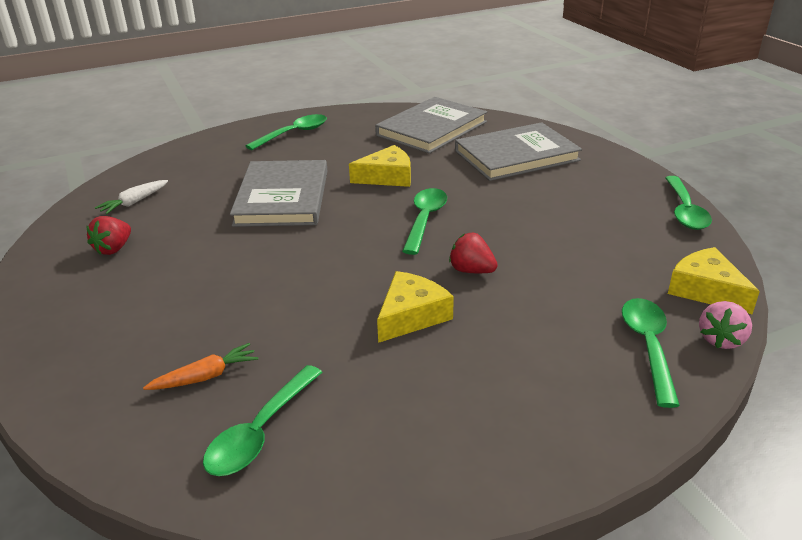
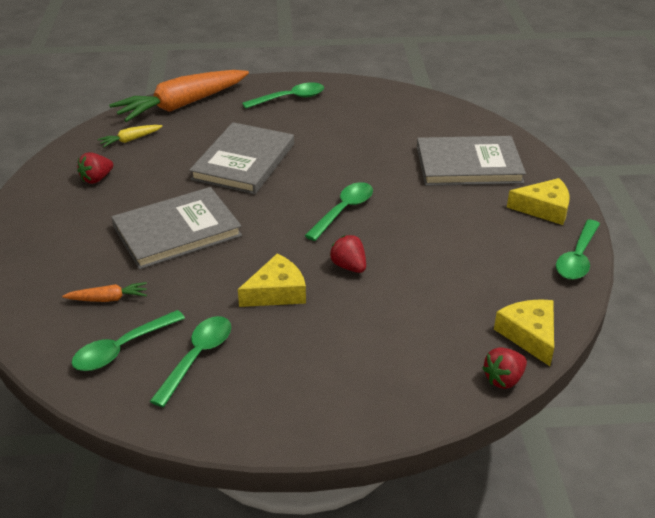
camera: 20 degrees right, 5 degrees up
white carrot [95,180,168,214] -> yellow carrot [98,125,163,147]
yellow cheese [349,145,411,187] -> yellow cheese moved to [507,178,570,225]
grey book [375,97,487,154] -> grey book moved to [111,187,242,269]
green spoon [622,298,680,408] -> green spoon moved to [150,316,231,407]
pink strawberry [699,301,752,349] -> red strawberry [482,347,527,389]
none -> orange carrot [109,70,249,122]

